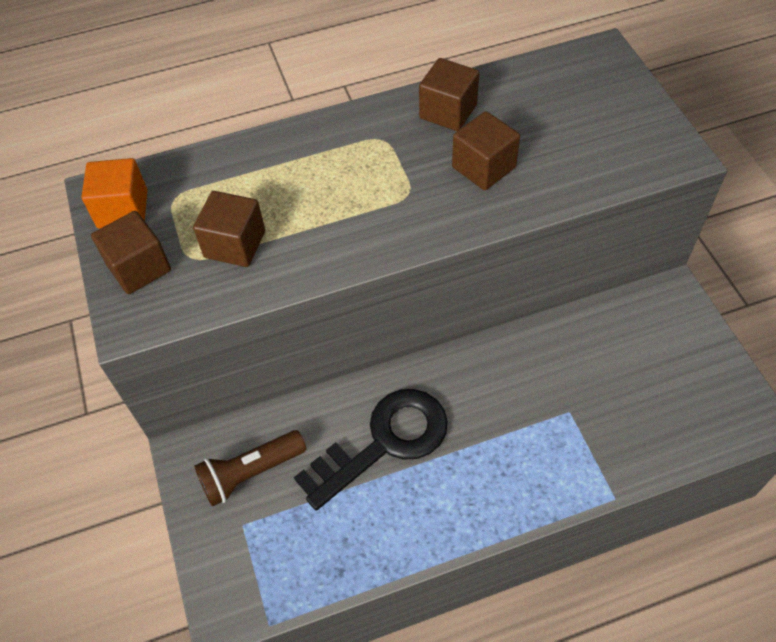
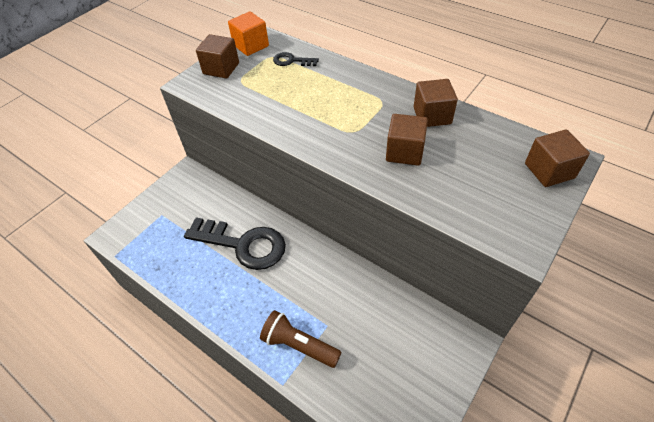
camera: 55 degrees right, 5 degrees down
brown cube [193,191,265,267] -> brown cube moved to [525,130,590,187]
brown flashlight [194,430,306,507] -> brown flashlight moved to [260,310,341,368]
none -> black key [273,52,319,66]

